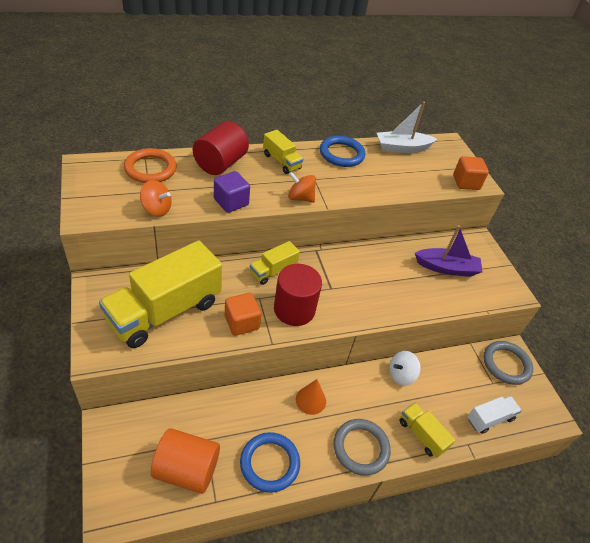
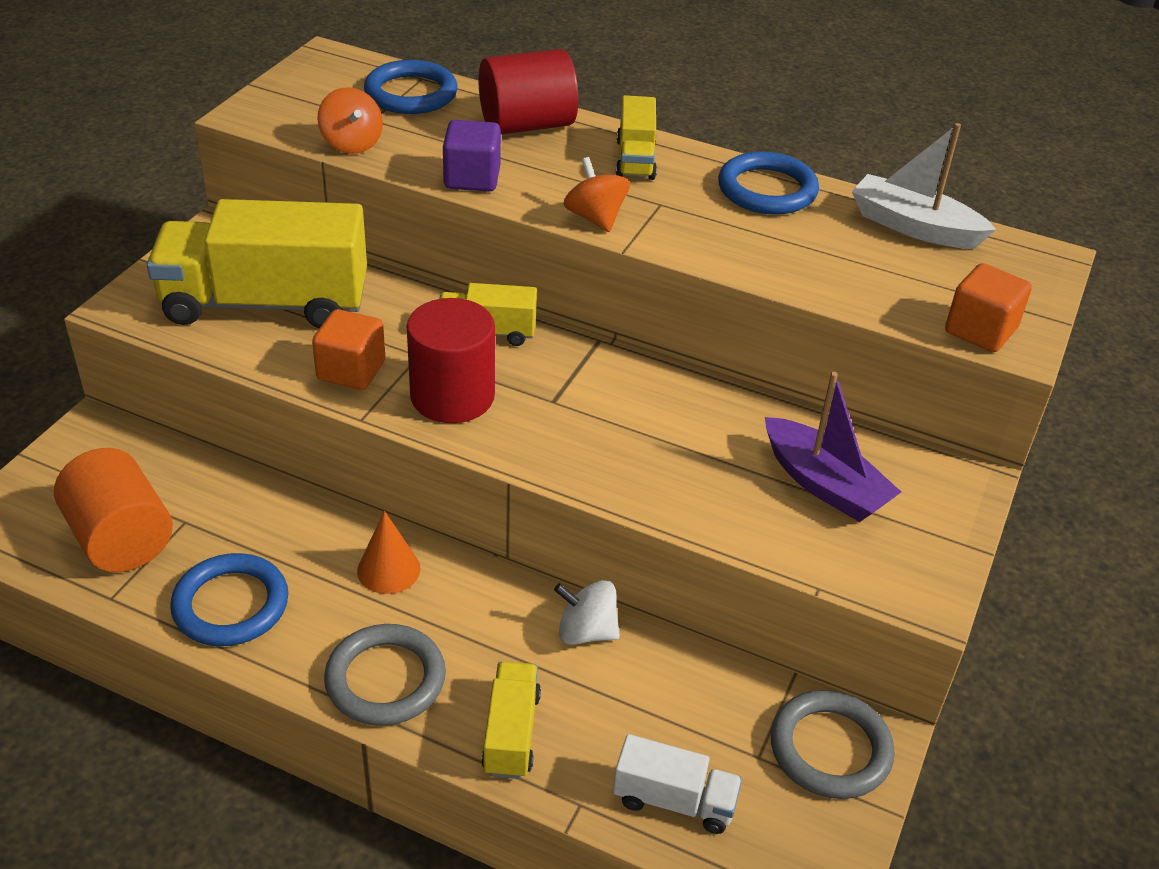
camera: 45 degrees right, 5 degrees down
orange ring [124,148,177,183] -> blue ring [364,60,458,114]

